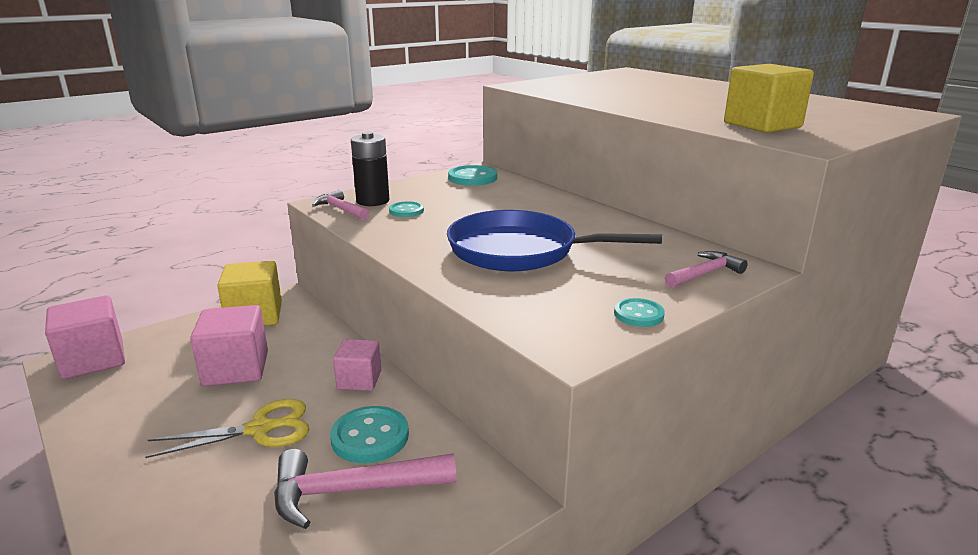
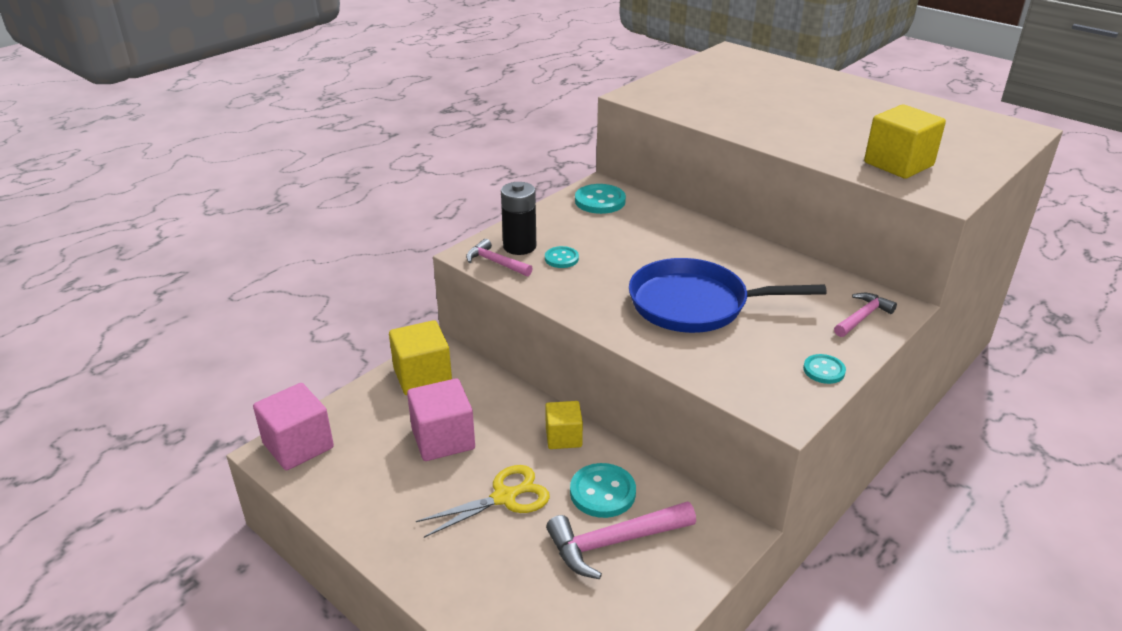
camera: 10 degrees left, 10 degrees up
pink cube [333,339,381,391] -> yellow cube [545,401,583,449]

